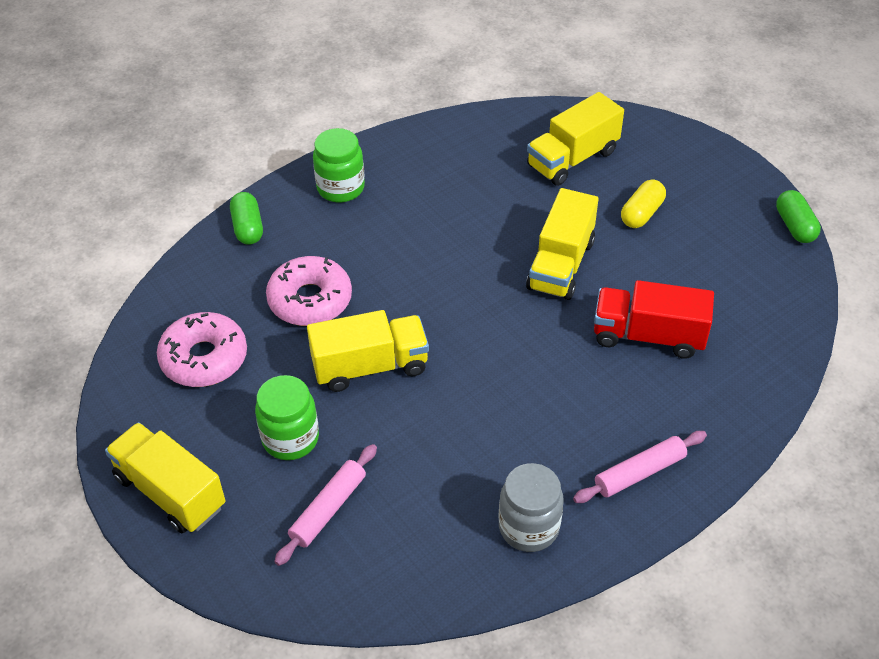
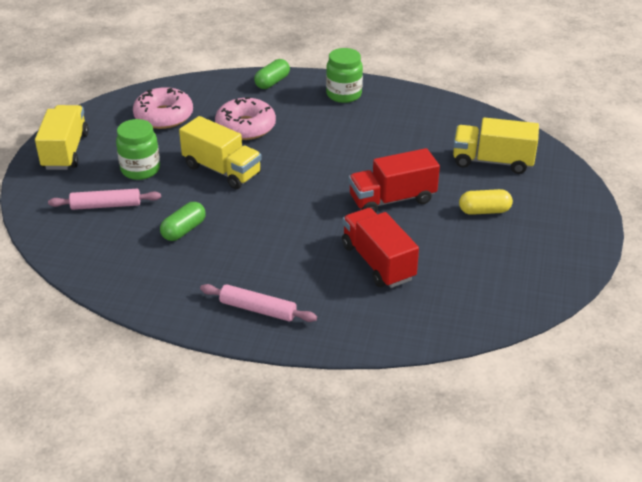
camera: 50 degrees right, 10 degrees down
grey jar [499,463,564,552] -> none
yellow truck [526,188,598,300] -> red truck [349,148,440,212]
green capsule [776,190,821,243] -> green capsule moved to [160,202,206,241]

